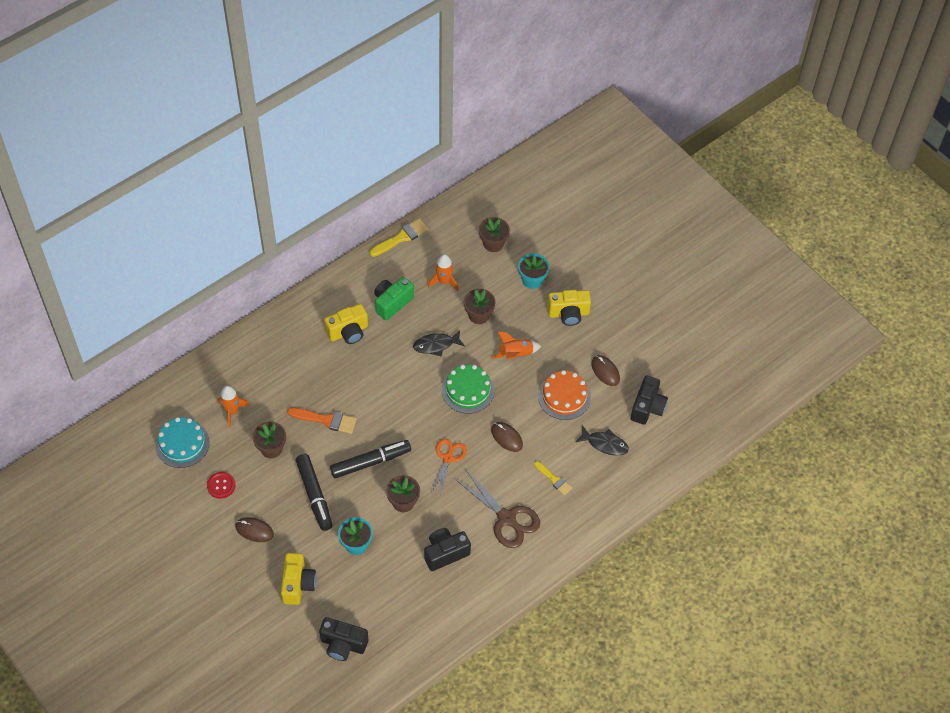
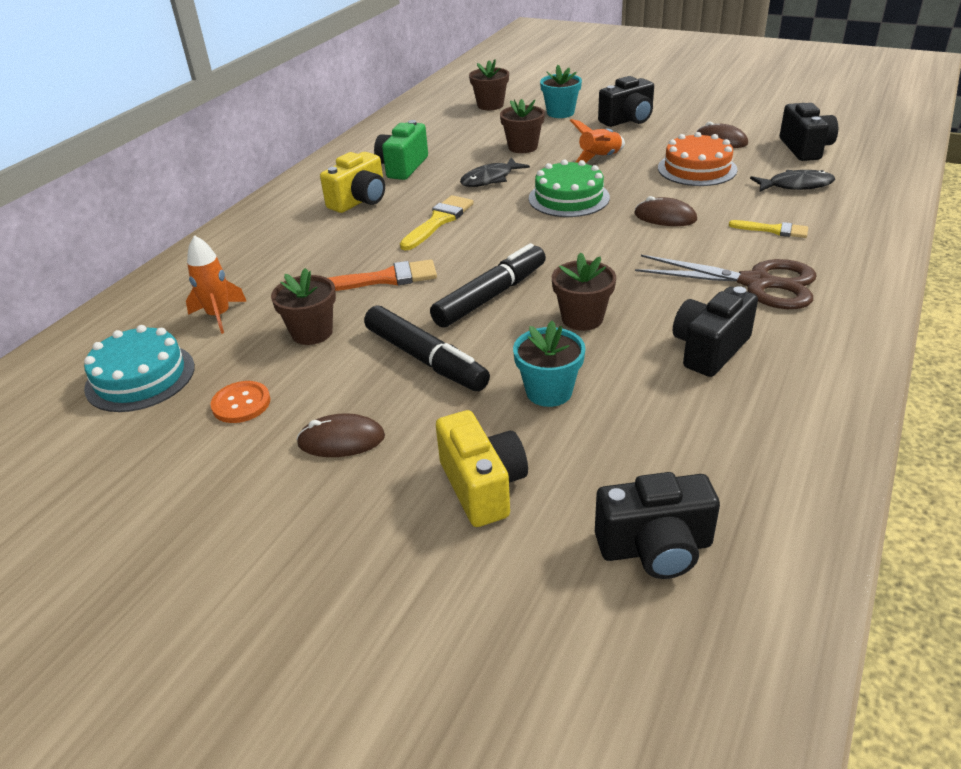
camera: 20 degrees left, 20 degrees down
red button [207,472,236,499] -> orange button [211,381,270,423]
yellow brush [370,218,429,257] -> yellow brush moved to [400,195,474,251]
orange rocket [428,254,458,291] -> none
orange scissors [430,439,467,495] -> none
yellow camera [548,290,591,326] -> black camera [598,76,654,127]

